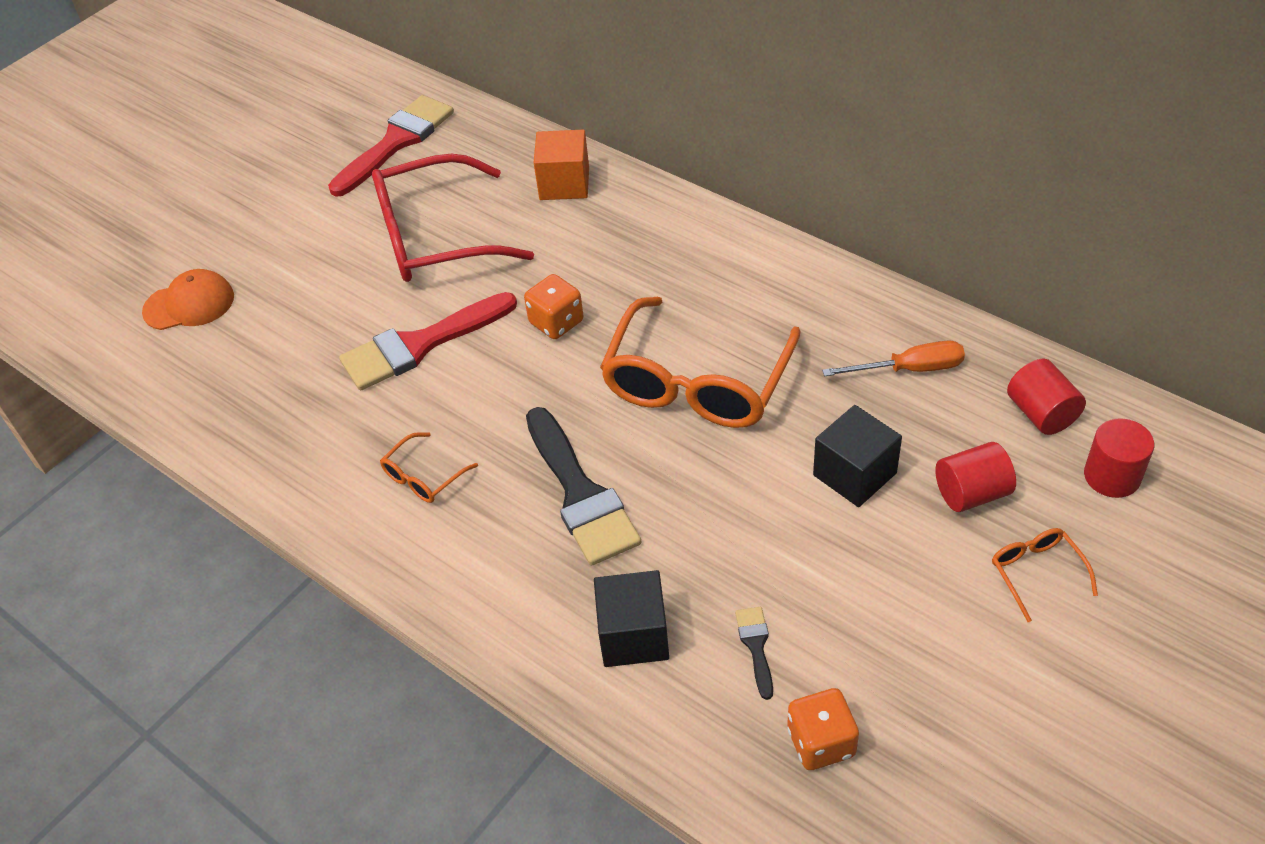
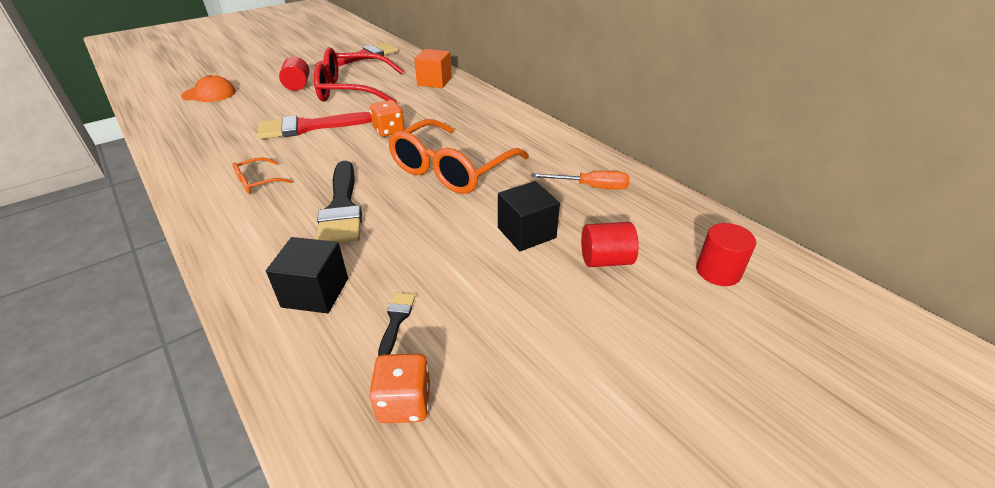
camera: 10 degrees right, 10 degrees down
orange glasses [992,528,1098,622] -> none
red cylinder [1007,359,1086,435] -> red cylinder moved to [279,56,309,91]

